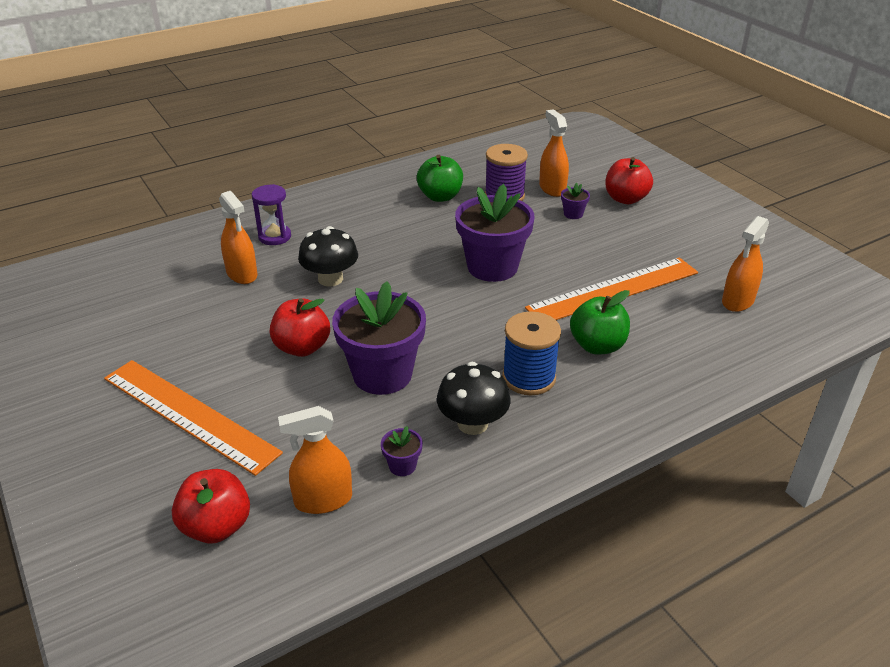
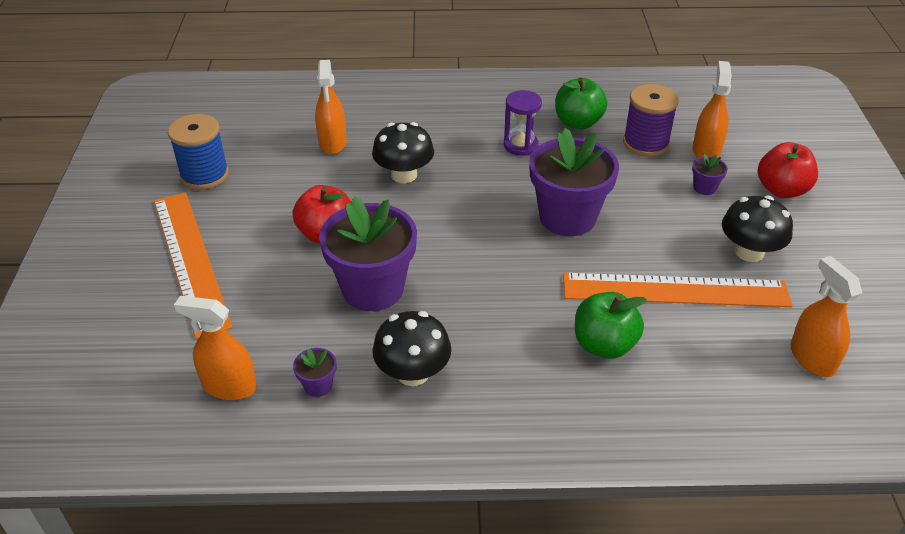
camera: 30 degrees right, 5 degrees up
red apple [172,469,250,544] -> none
purple hourglass [252,184,291,245] -> purple hourglass moved to [504,90,542,156]
blue spool [502,311,561,395] -> blue spool moved to [168,114,229,190]
orange spray bottle [722,216,769,312] -> orange spray bottle turned 90 degrees clockwise [790,256,862,377]
none -> black mushroom [722,196,793,262]

